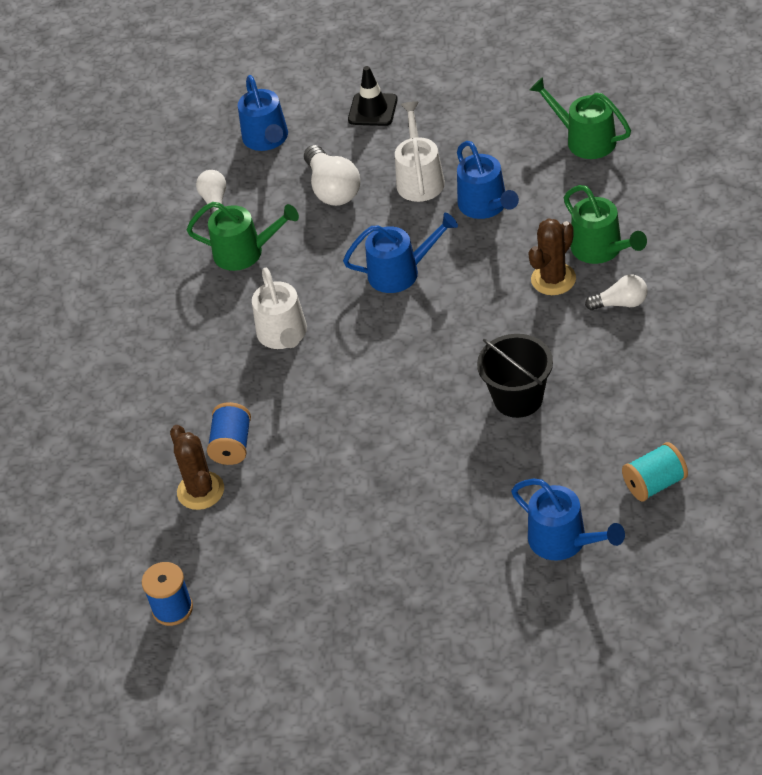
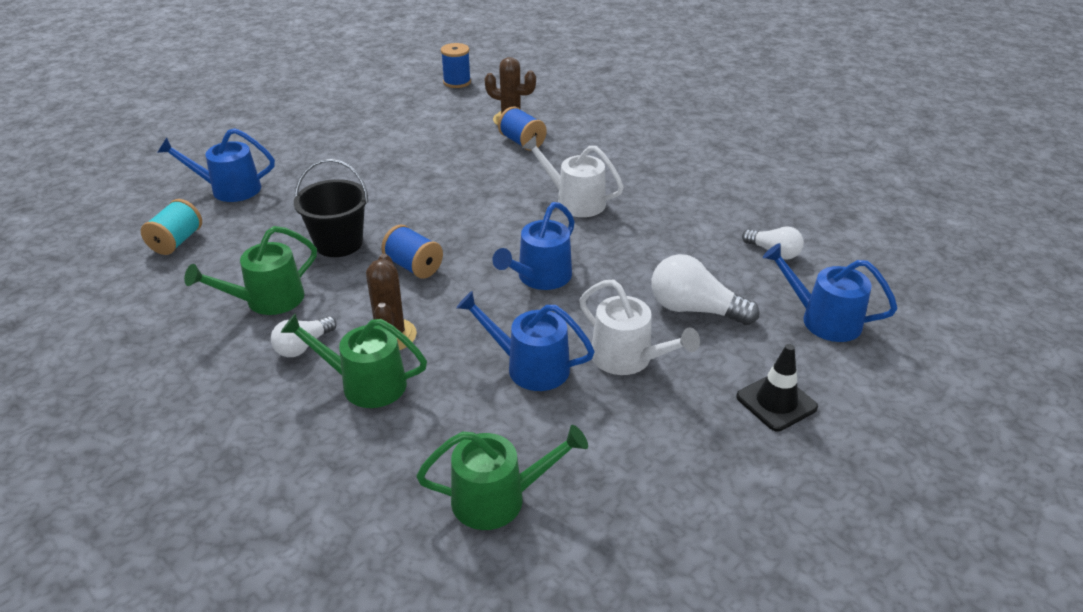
camera: 130 degrees right, 10 degrees down
green watering can [187,202,299,271] -> green watering can moved to [184,226,317,315]
none -> blue spool [381,225,443,278]

